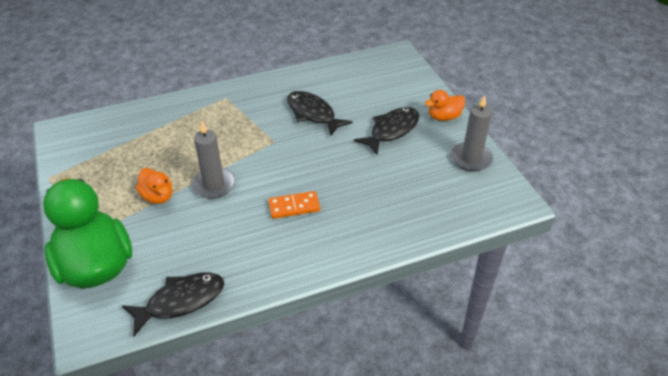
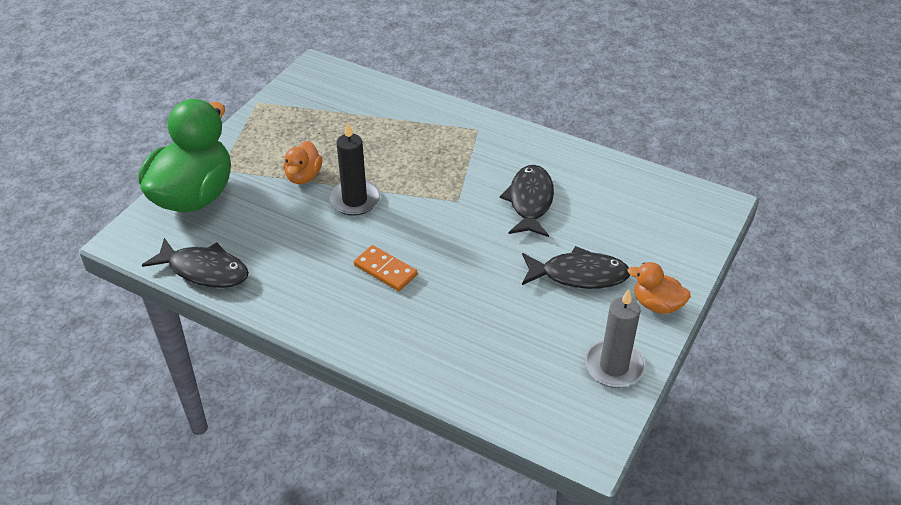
camera: 50 degrees right, 0 degrees up
grey candle [192,121,235,199] -> black candle [329,122,380,216]

